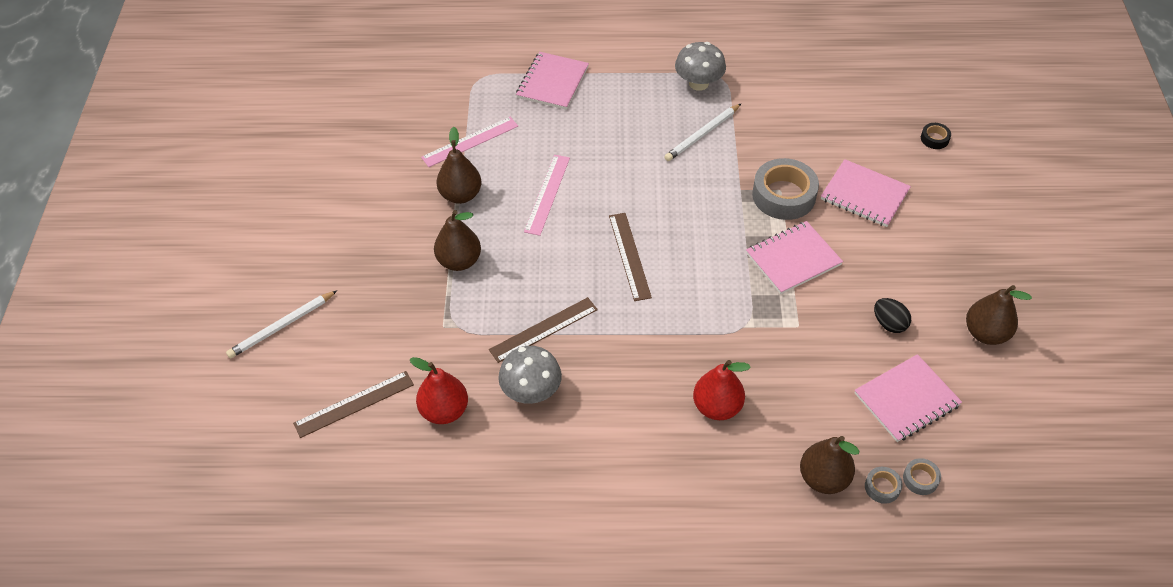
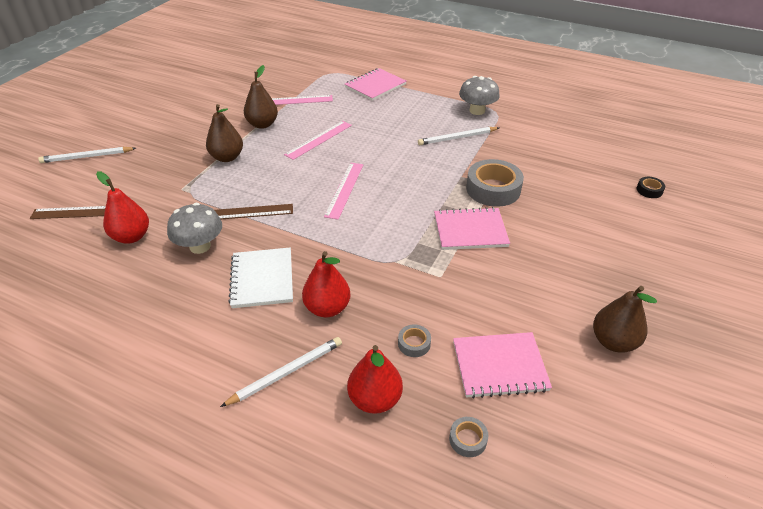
camera: 25 degrees right, 10 degrees down
brown ruler [609,213,652,301] -> pink ruler [324,163,363,220]
brown pear [800,436,859,494] -> red pear [347,345,403,414]
pink notebook [821,159,911,227] -> none
grey tape [865,467,903,504] -> grey tape moved to [398,324,431,357]
black egg [874,298,911,333] -> none
none -> white pencil [220,337,342,407]
none -> white notebook [228,248,293,308]

